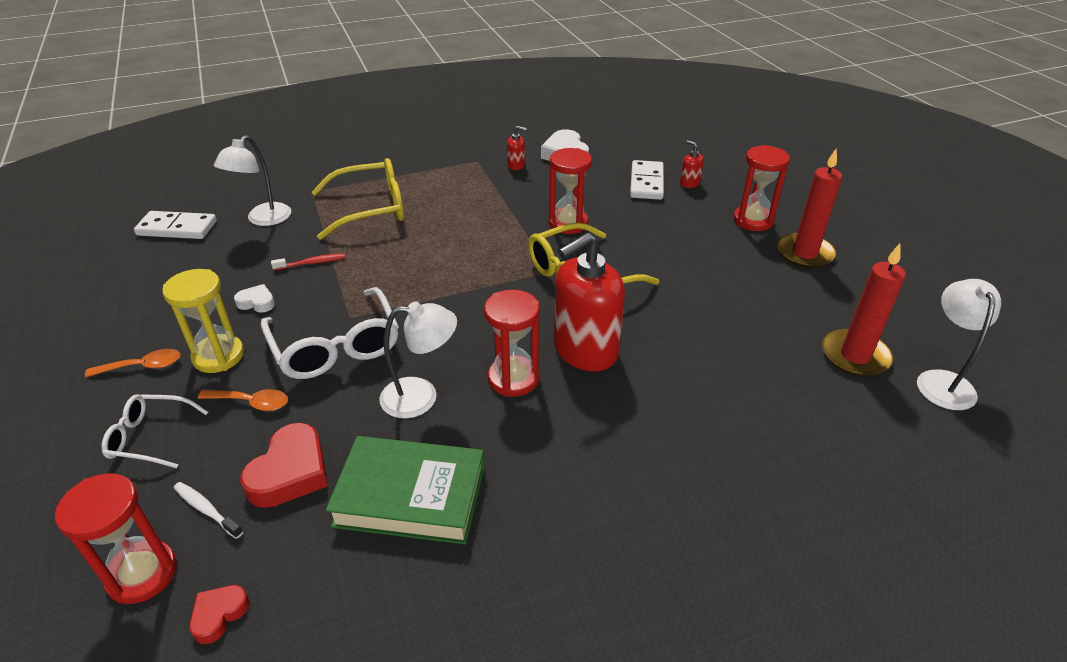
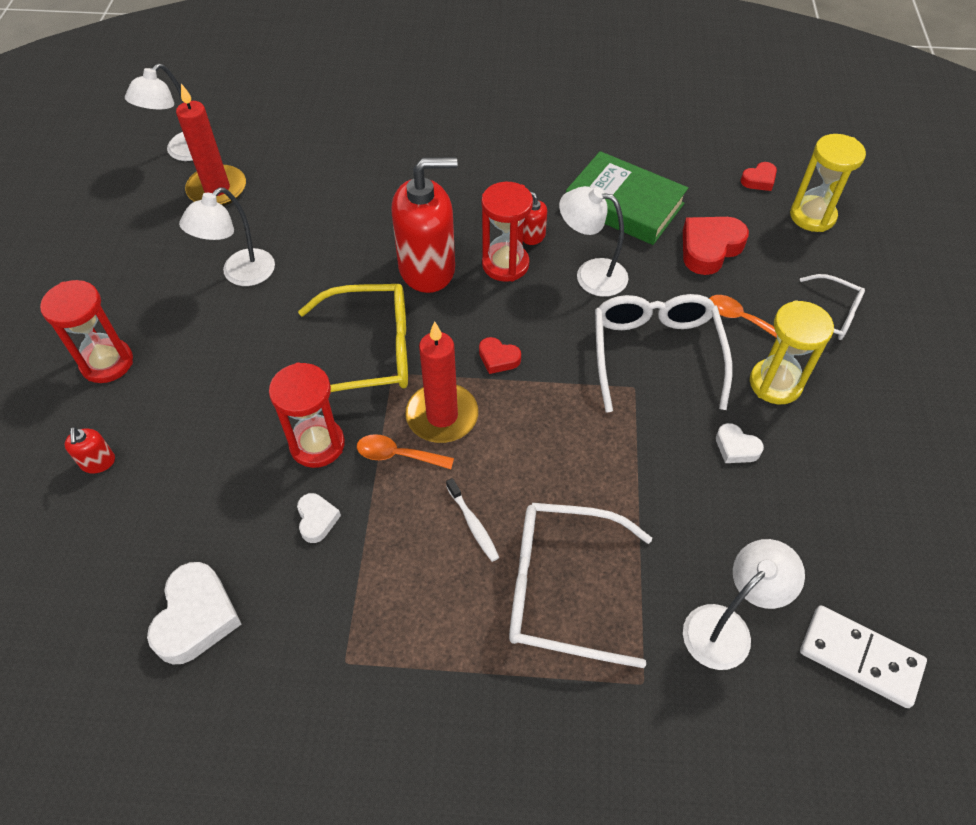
camera: 155 degrees left, 15 degrees up
red hourglass [55,473,177,604] -> yellow hourglass [790,134,866,232]
orange spoon [85,349,181,377] -> orange spoon moved to [357,434,454,469]
white toothbrush [174,482,243,539] -> white toothbrush moved to [446,478,499,562]
red toothbrush [271,253,345,271] -> none
yellow glasses [311,158,404,240] -> white glasses [509,503,652,668]
red soap dispenser [507,126,527,170] -> red soap dispenser moved to [523,192,547,245]
white domino [630,160,664,200] -> none
red candle [777,148,842,268] -> red candle moved to [405,321,478,443]
none -> white lamp [179,188,275,286]
none -> white heart [297,493,341,543]
none -> red heart [479,337,521,374]

